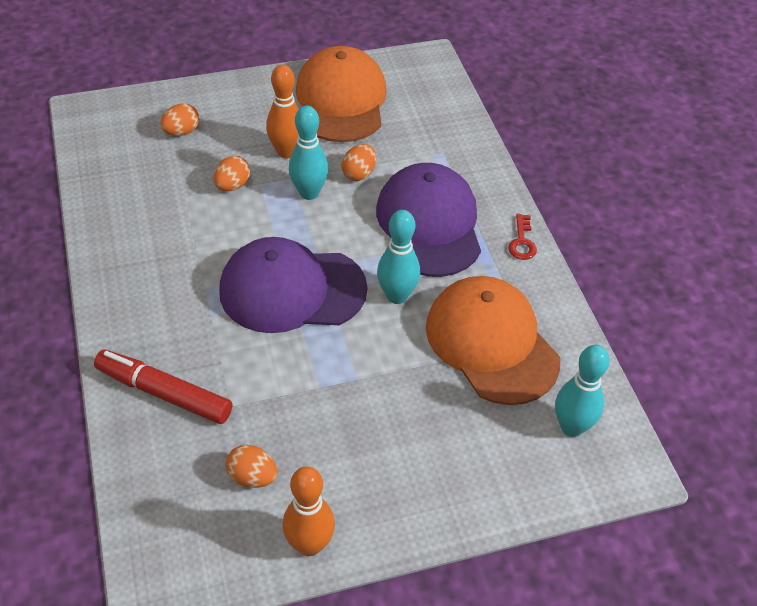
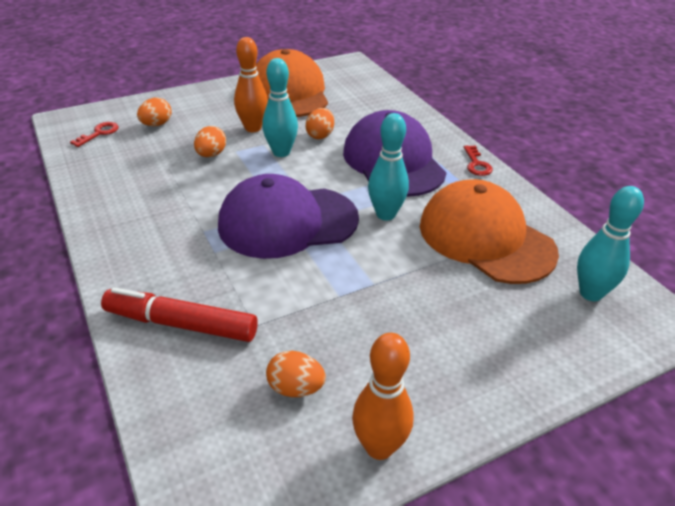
camera: 10 degrees left, 10 degrees down
none -> red key [70,122,119,147]

